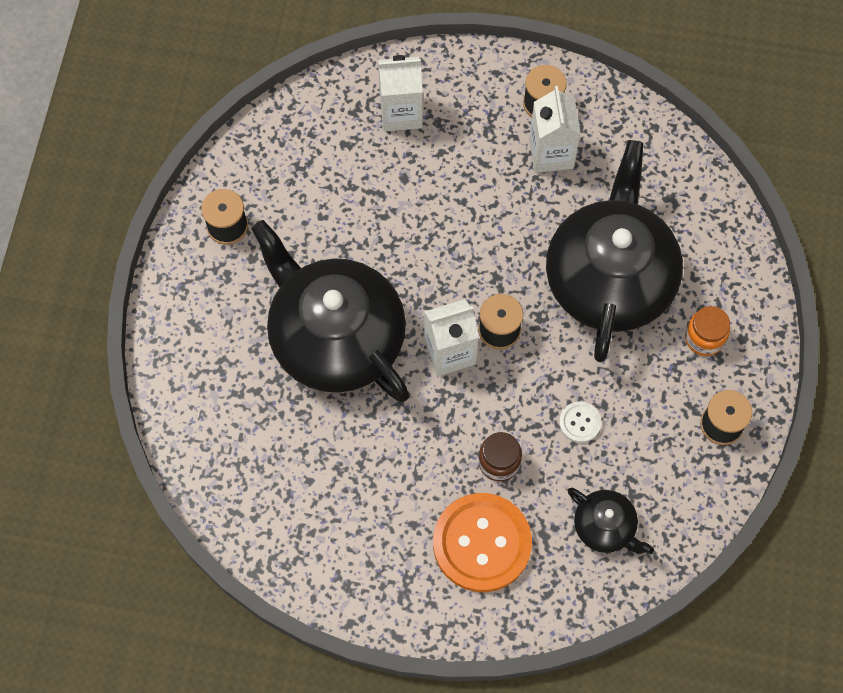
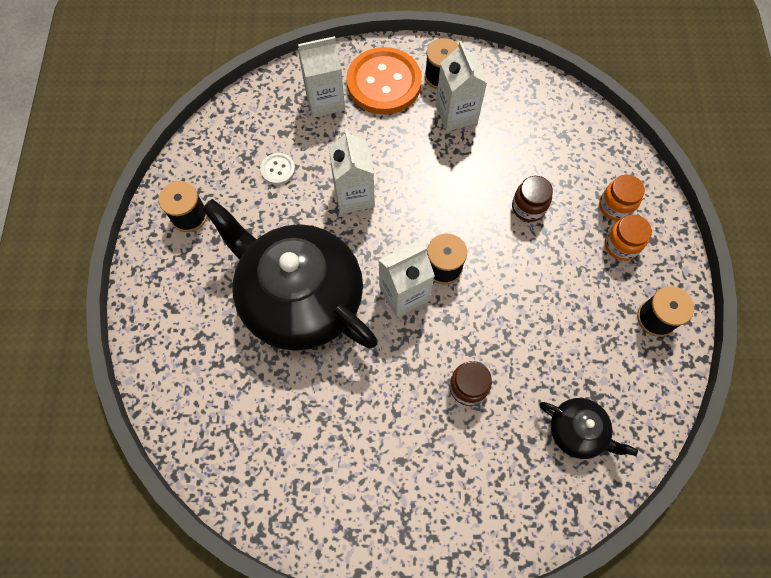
camera: 10 degrees left, 0 degrees up
orange button [433,493,532,592] -> orange button moved to [346,47,422,114]
black teapot [546,140,683,362] -> brown jar [512,176,553,222]
white button [559,402,602,443] -> white button moved to [260,153,295,185]
none -> white carton [328,129,375,213]
none -> orange jar [599,175,645,221]

